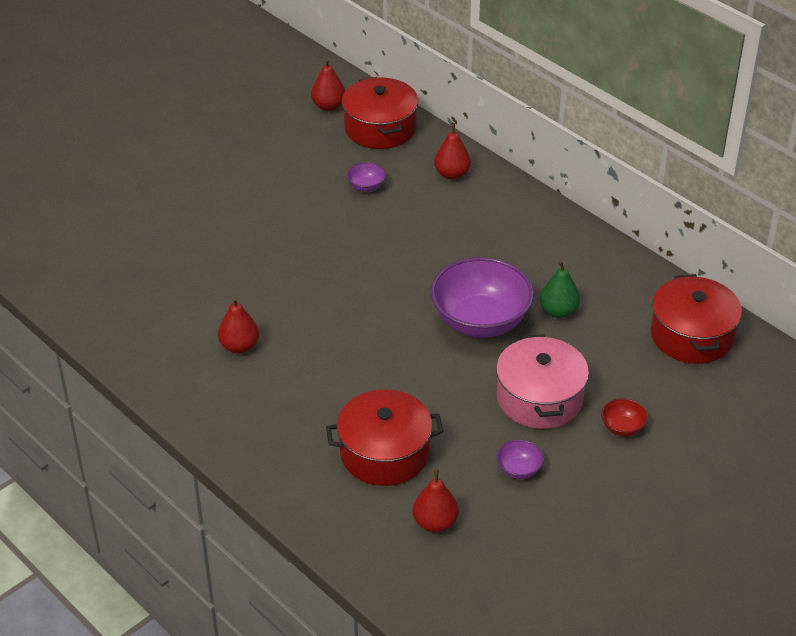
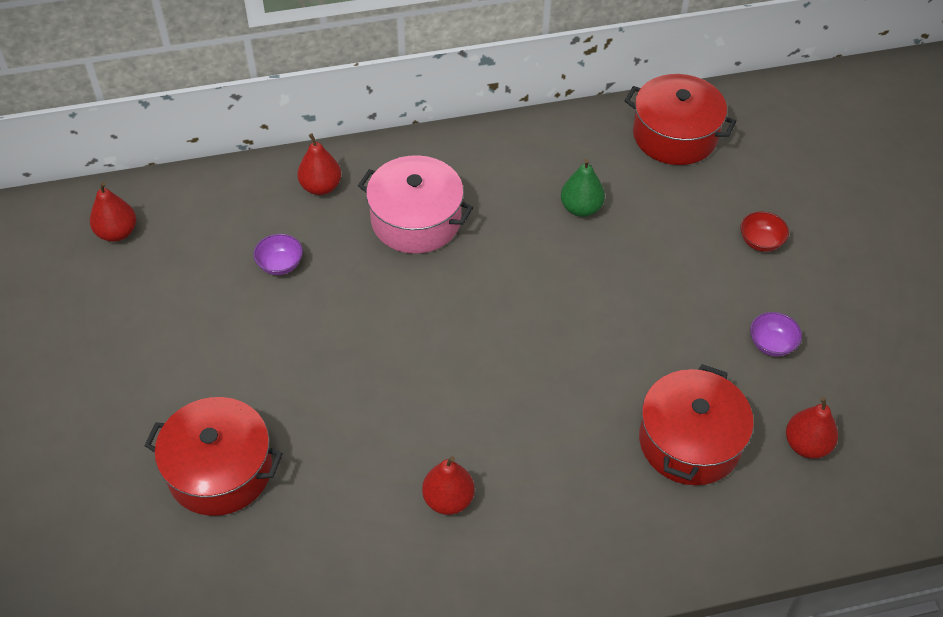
camera: 60 degrees left, 10 degrees up
red pot [342,77,418,149] -> red pot moved to [144,397,283,516]
purple bowl [430,257,534,338] -> none
pink pot [496,334,589,429] -> pink pot moved to [358,155,473,254]

